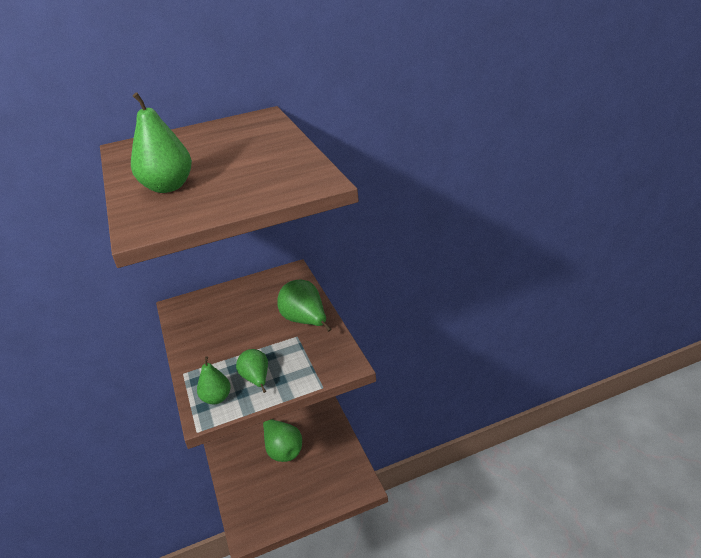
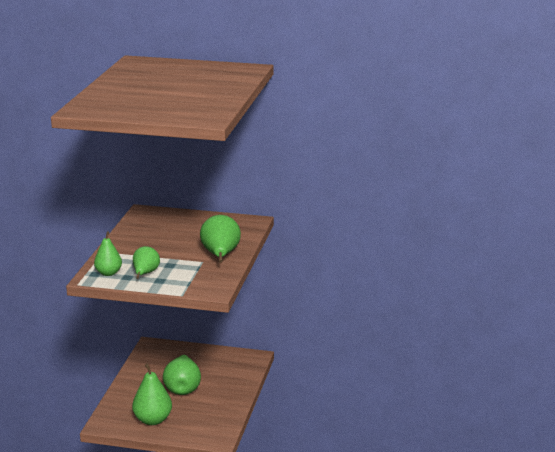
camera: 30 degrees right, 10 degrees down
green pear [131,93,192,193] -> green pear moved to [132,363,172,425]

